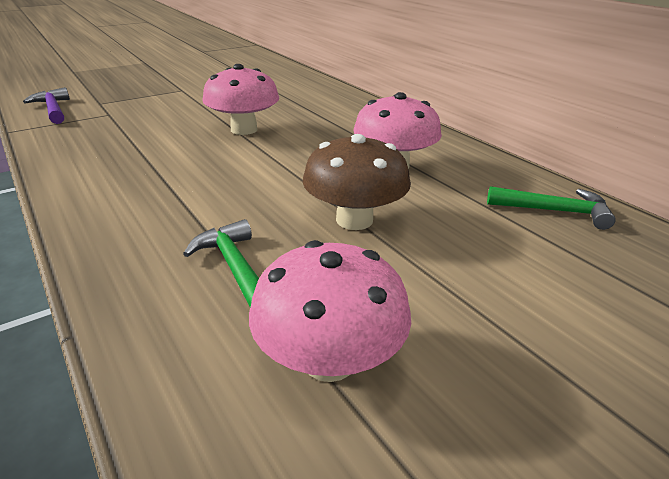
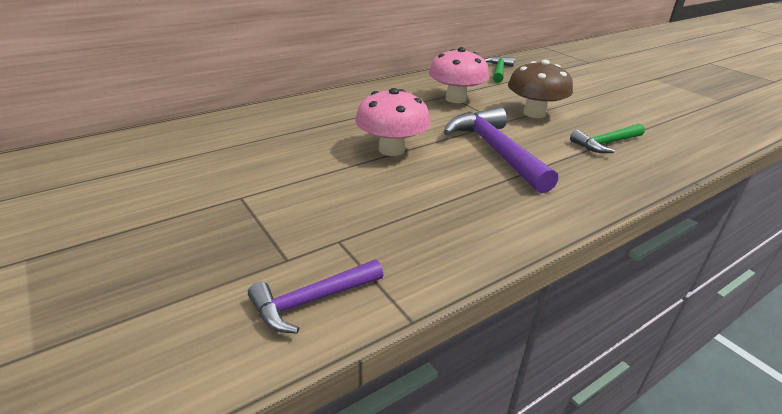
camera: 90 degrees left, 0 degrees up
pink mushroom [249,240,411,382] -> none
none -> purple hammer [444,107,558,193]

